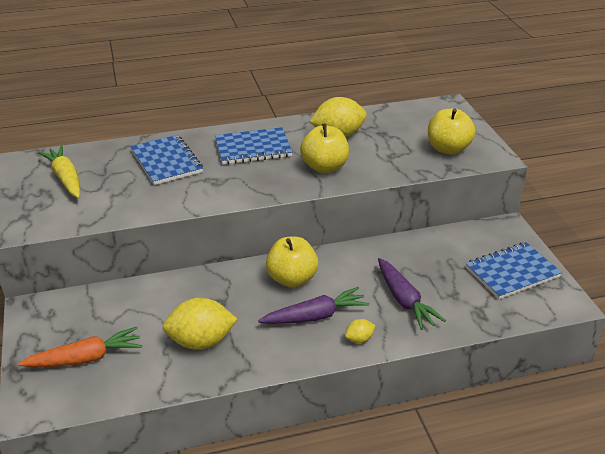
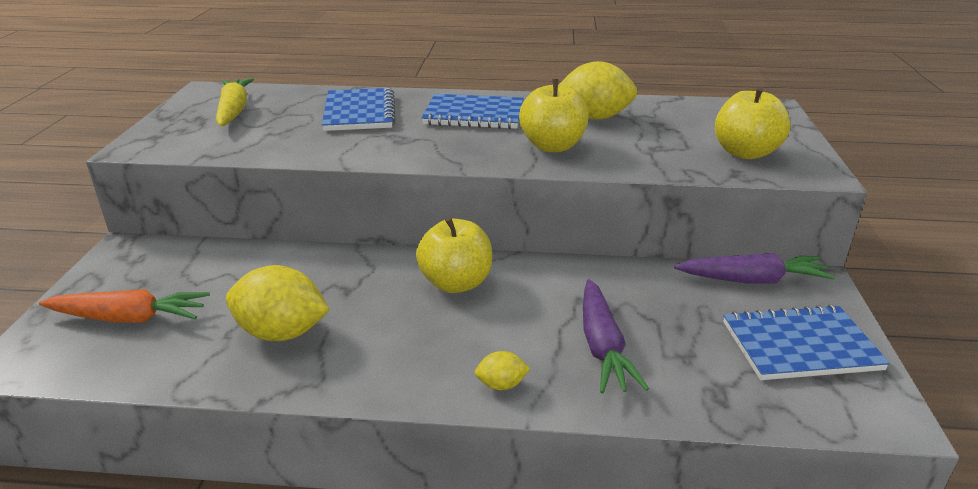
camera: 20 degrees right, 5 degrees down
purple carrot [258,287,369,324] -> purple carrot moved to [674,253,835,284]

